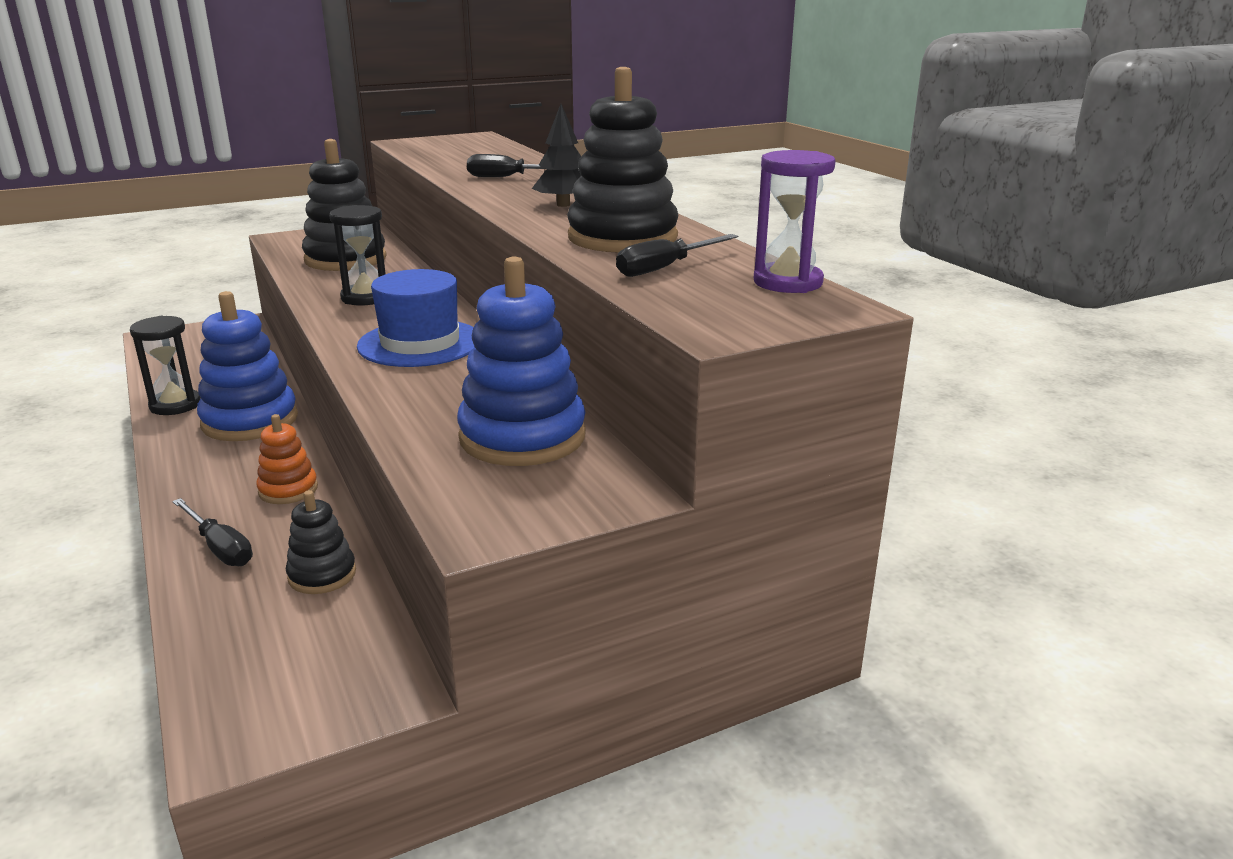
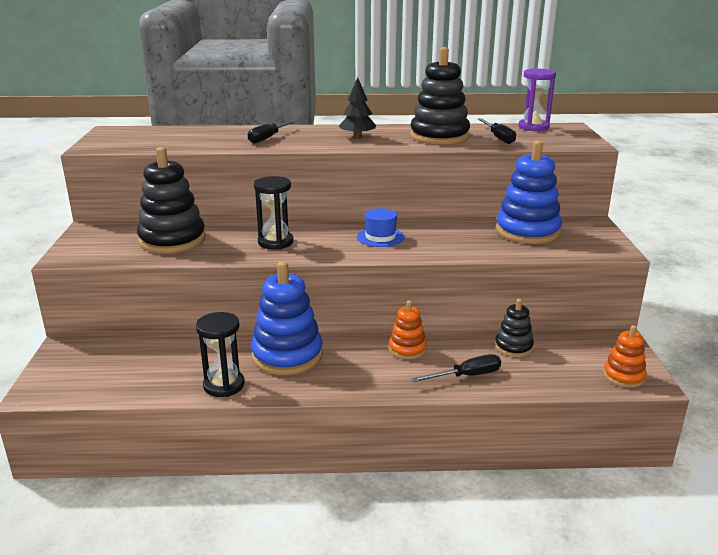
camera: 65 degrees left, 0 degrees up
blue hat [357,269,475,367] -> blue hat [357,208,405,247], size x0.61
none -> orange stacking toy [603,325,647,388]

